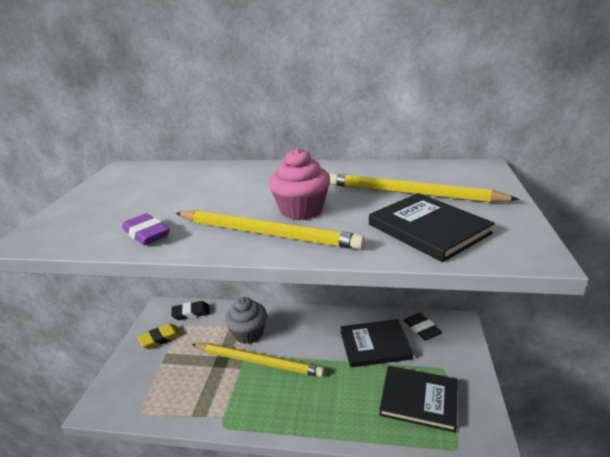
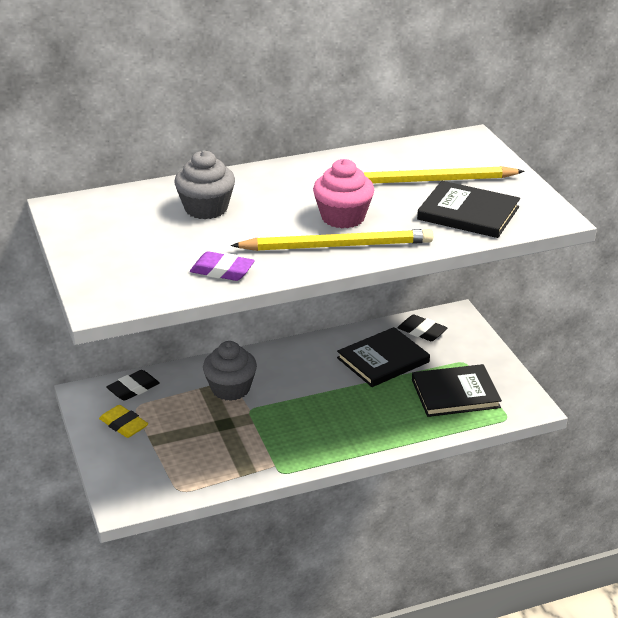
camera: 30 degrees left, 5 degrees up
yellow eraser [138,323,182,349] -> yellow eraser turned 75 degrees counterclockwise [99,405,148,438]
yellow pencil [192,343,325,377] -> none
none -> grey cupcake [175,151,235,219]

